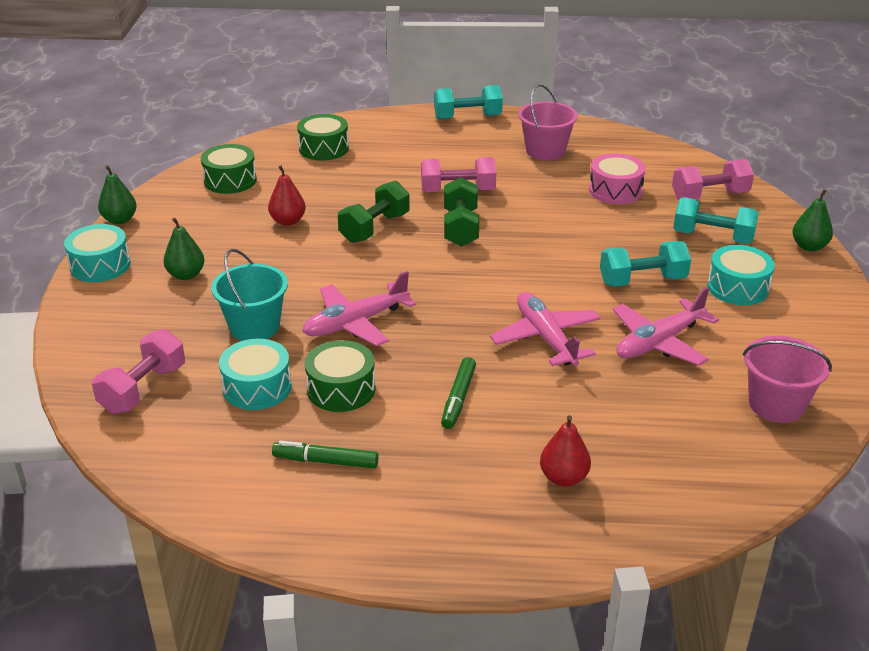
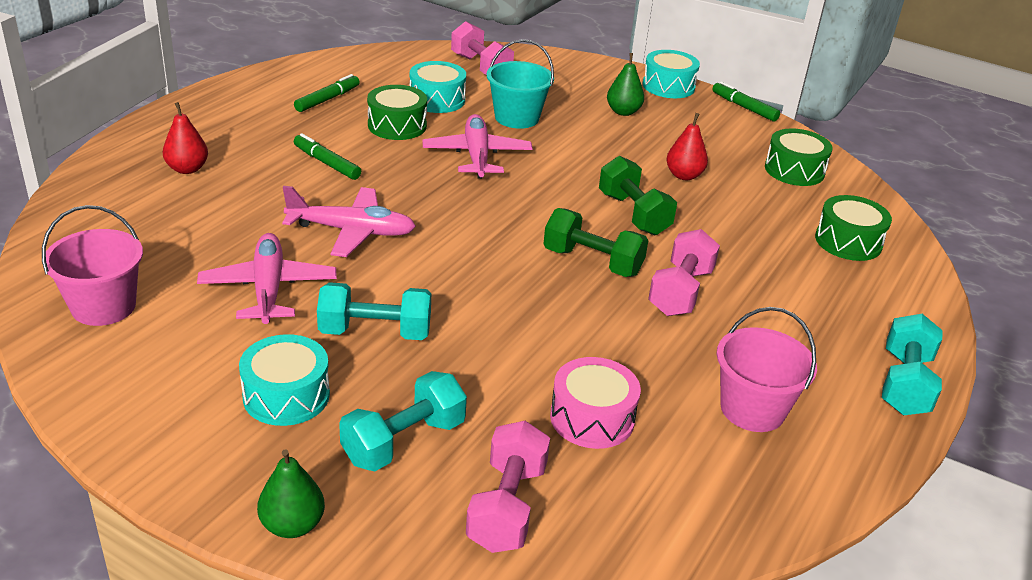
camera: 115 degrees right, 0 degrees up
green pear [98,165,137,224] -> green marker [712,81,780,122]
turquoise dumbbell [600,241,691,287] -> turquoise dumbbell turned 75 degrees clockwise [317,282,431,340]

